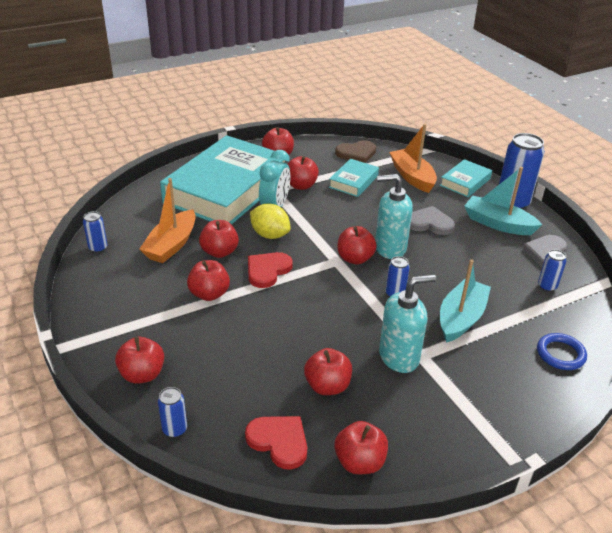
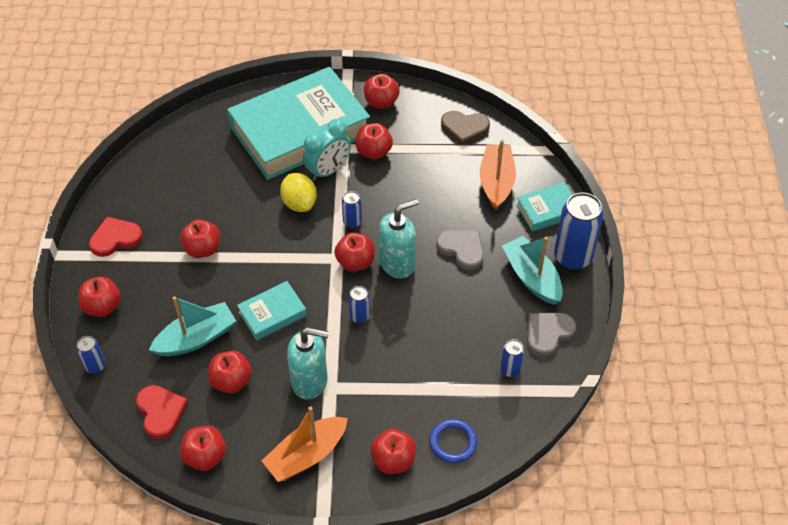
camera: 30 degrees right, 15 degrees up
blue can [83,211,108,253] -> blue can moved to [342,191,362,228]
orange boat [139,178,196,263] -> orange boat moved to [262,407,348,482]
red apple [199,220,239,258] -> red apple moved to [370,429,416,474]
red heart [248,252,293,288] -> red heart moved to [89,217,143,257]
turquoise book [329,159,379,197] -> turquoise book moved to [237,281,307,341]
turquoise soap dispenser [375,174,413,259] -> turquoise soap dispenser turned 120 degrees clockwise [379,199,419,279]
turquoise boat [440,259,491,343] -> turquoise boat moved to [149,296,236,356]

